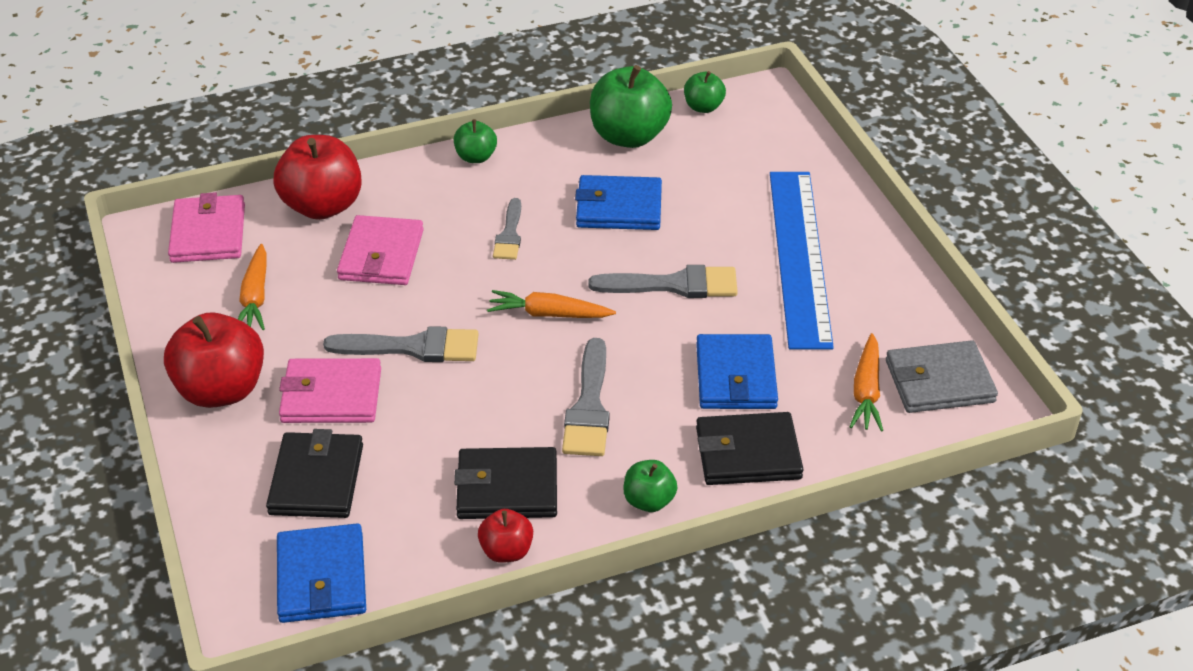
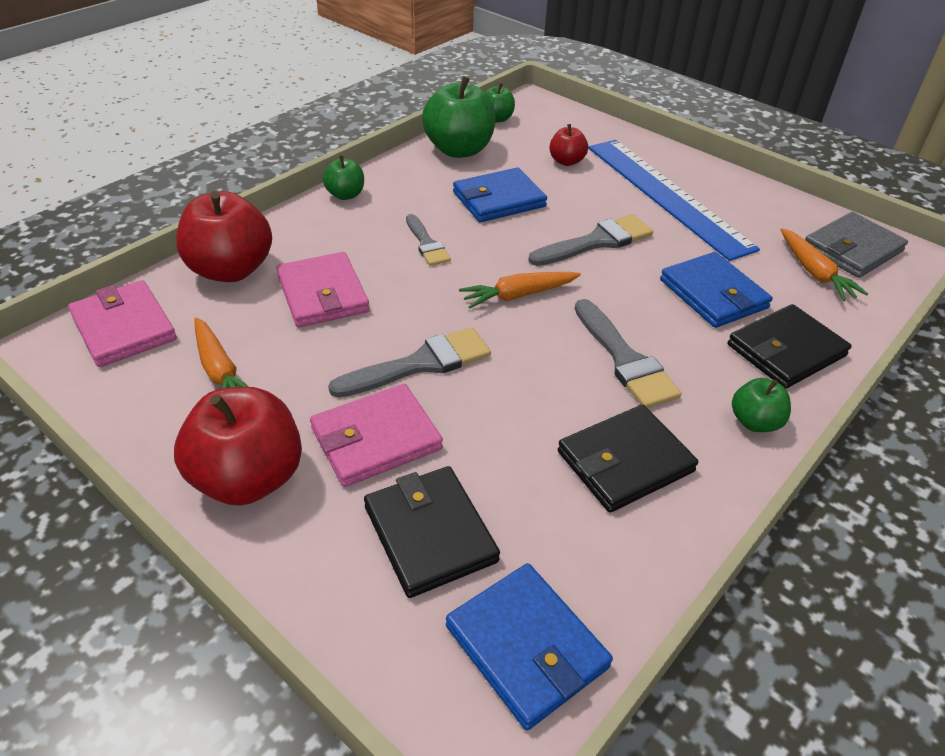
camera: 30 degrees left, 0 degrees up
red apple [478,509,533,563] -> red apple moved to [549,124,588,166]

